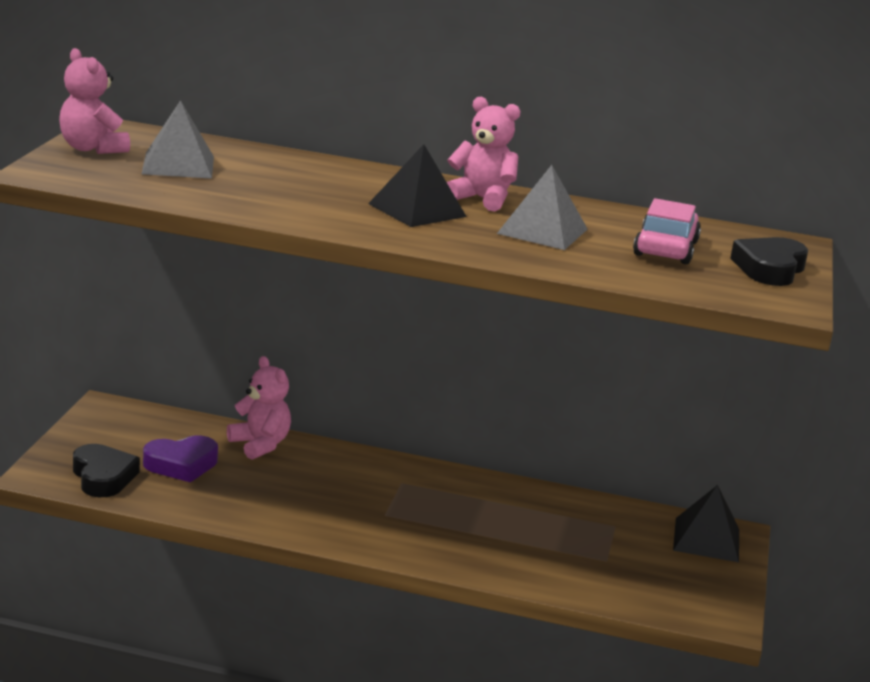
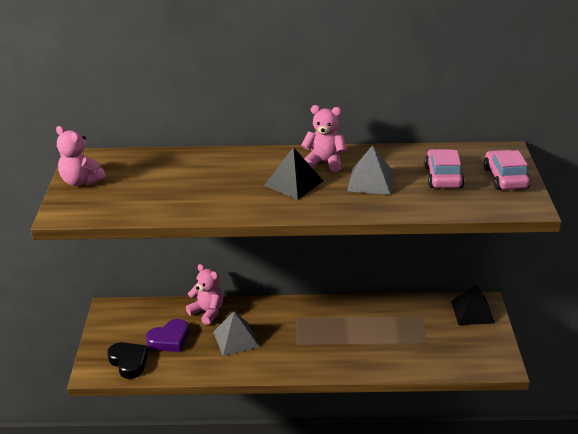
camera: 10 degrees left, 10 degrees up
grey pyramid [142,100,214,179] -> grey pyramid moved to [213,312,259,356]
black heart [730,237,808,286] -> pink car [484,150,530,190]

